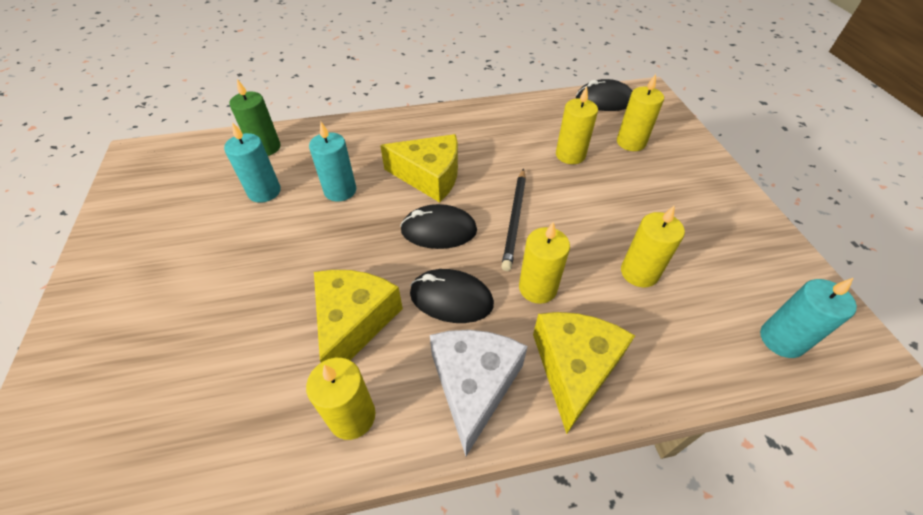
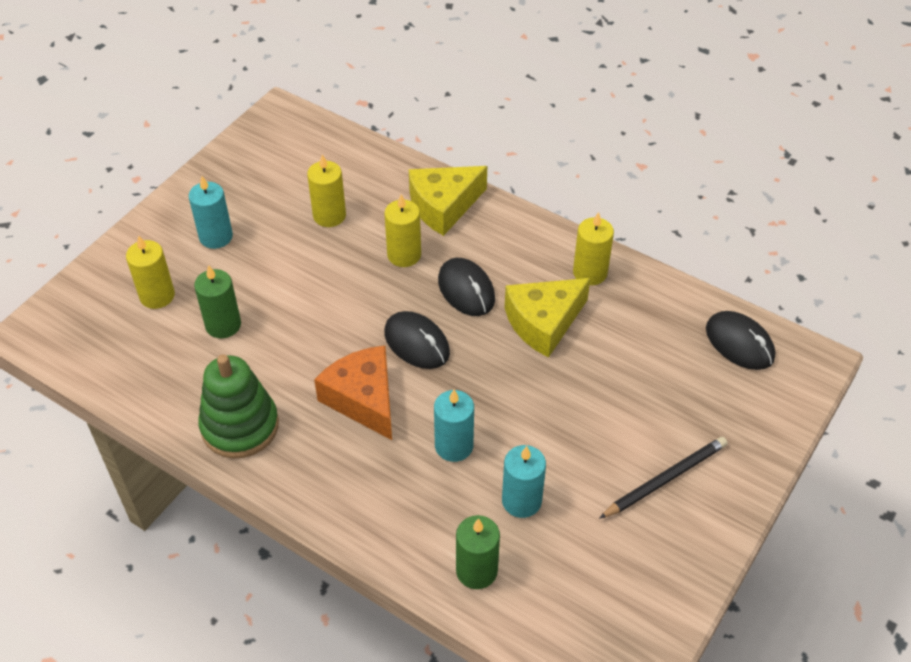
camera: 135 degrees left, 0 degrees up
yellow cheese [380,134,458,203] -> orange cheese [314,345,392,440]
white cheese [430,330,528,456] -> none
black pencil [501,169,526,271] -> black pencil moved to [599,437,727,519]
yellow candle [556,86,598,164] -> green candle [194,265,241,338]
black mouse [576,79,632,111] -> black mouse moved to [706,311,775,370]
turquoise candle [760,278,857,358] -> turquoise candle moved to [189,176,233,249]
none -> green stacking toy [198,354,279,458]

